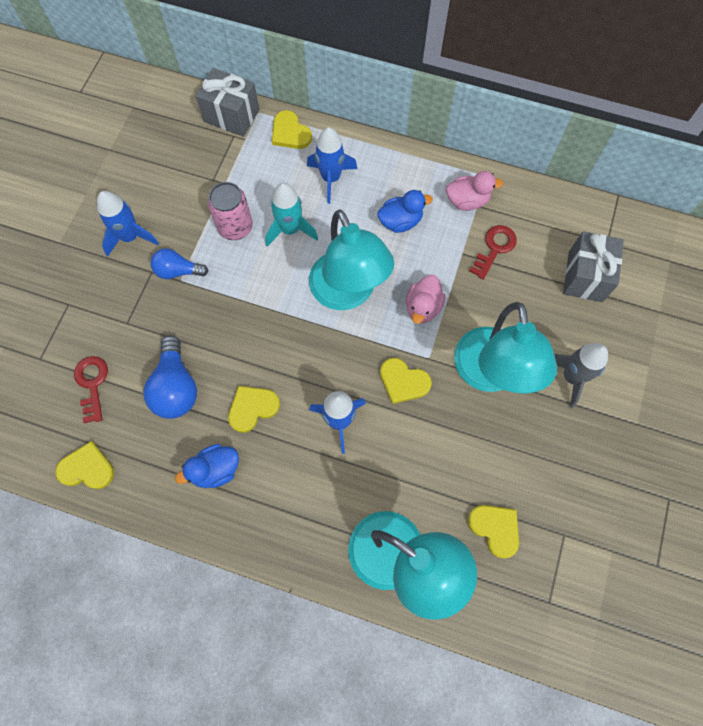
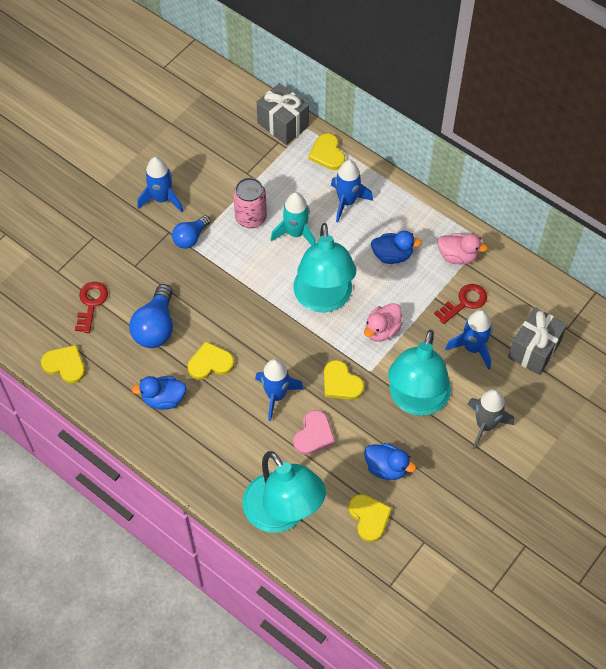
camera: 20 degrees right, 10 degrees down
blue light bulb [151,248,208,279] -> blue light bulb turned 75 degrees counterclockwise [172,215,210,249]
none -> pink heart [293,410,335,455]
none -> blue duck [364,443,416,480]
none -> blue rocket [445,310,492,370]

